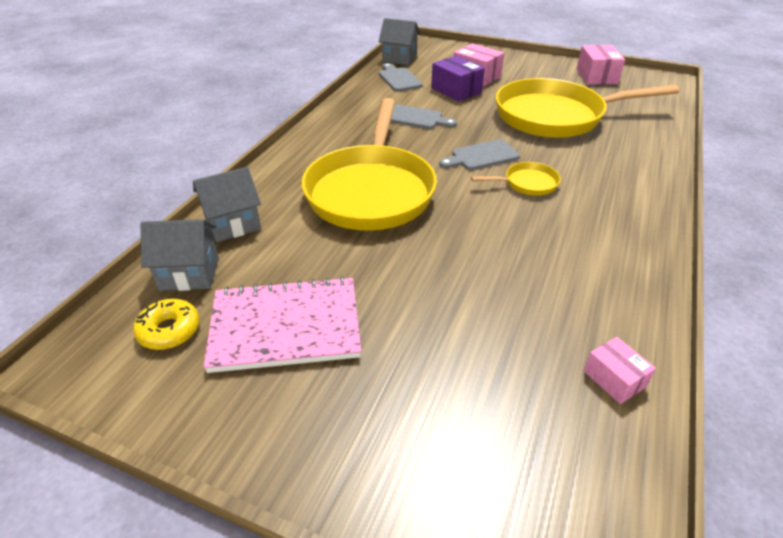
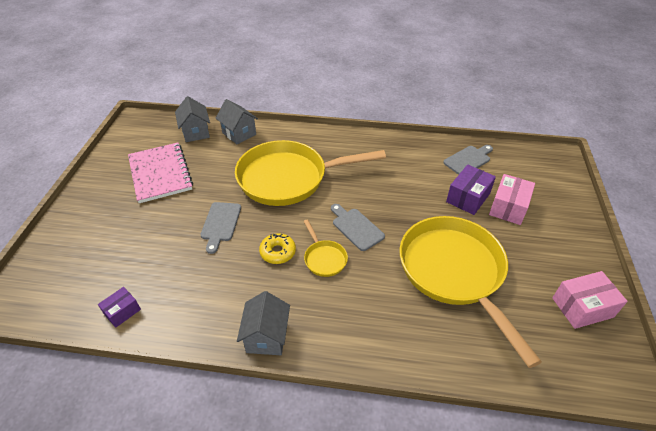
camera: 75 degrees right, 5 degrees up
yellow donut [133,299,200,350] -> yellow donut moved to [259,233,296,264]
grey house [379,18,420,65] -> grey house moved to [237,291,290,355]
grey cutting board [390,104,457,129] -> grey cutting board moved to [200,202,241,254]
pink box [584,337,656,404] -> purple box [98,287,141,328]

